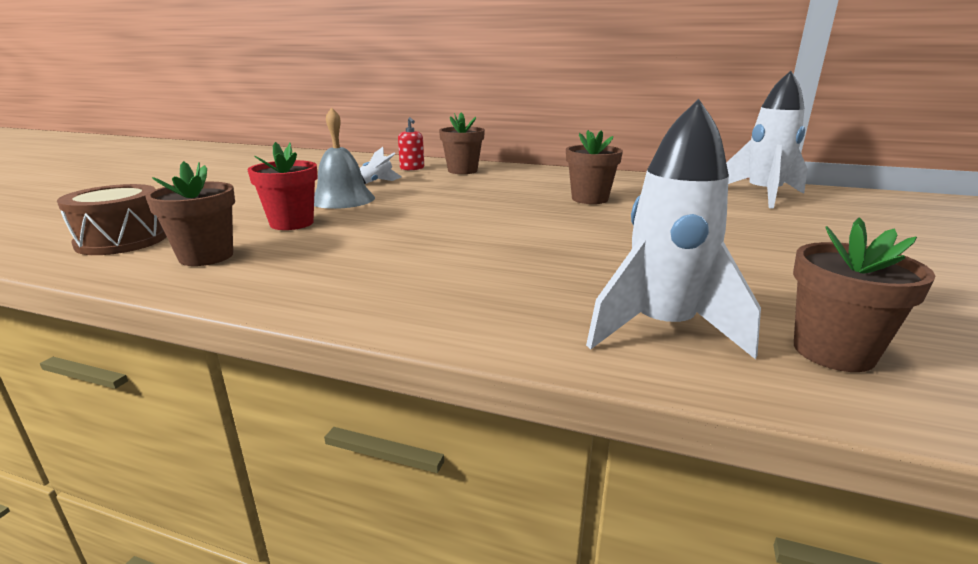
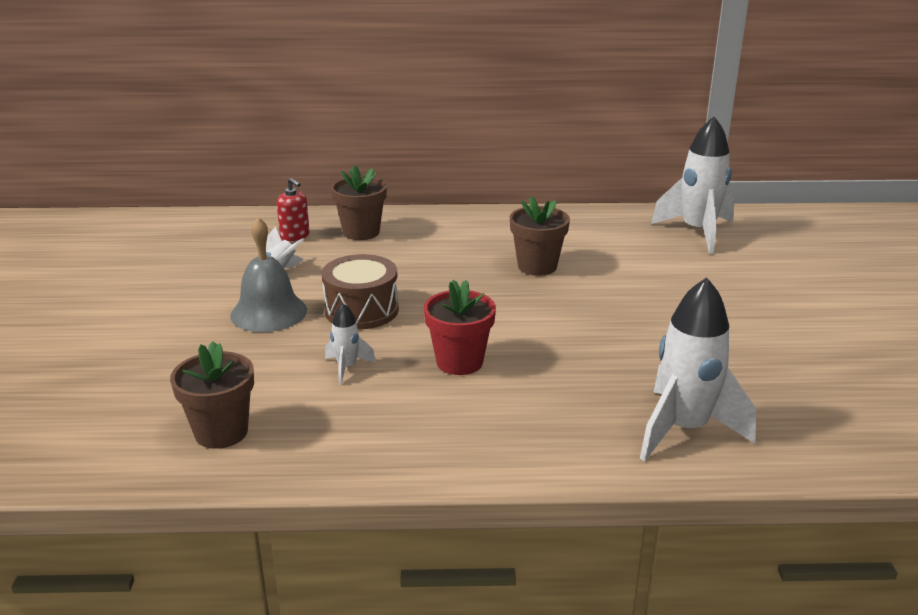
camera: 20 degrees left, 5 degrees up
brown drum [57,184,167,255] -> brown drum moved to [322,254,399,330]
red flower pot [247,142,318,230] -> red flower pot moved to [424,280,496,375]
brown flower pot [793,218,936,372] -> none
none -> white rocket [325,303,376,385]

